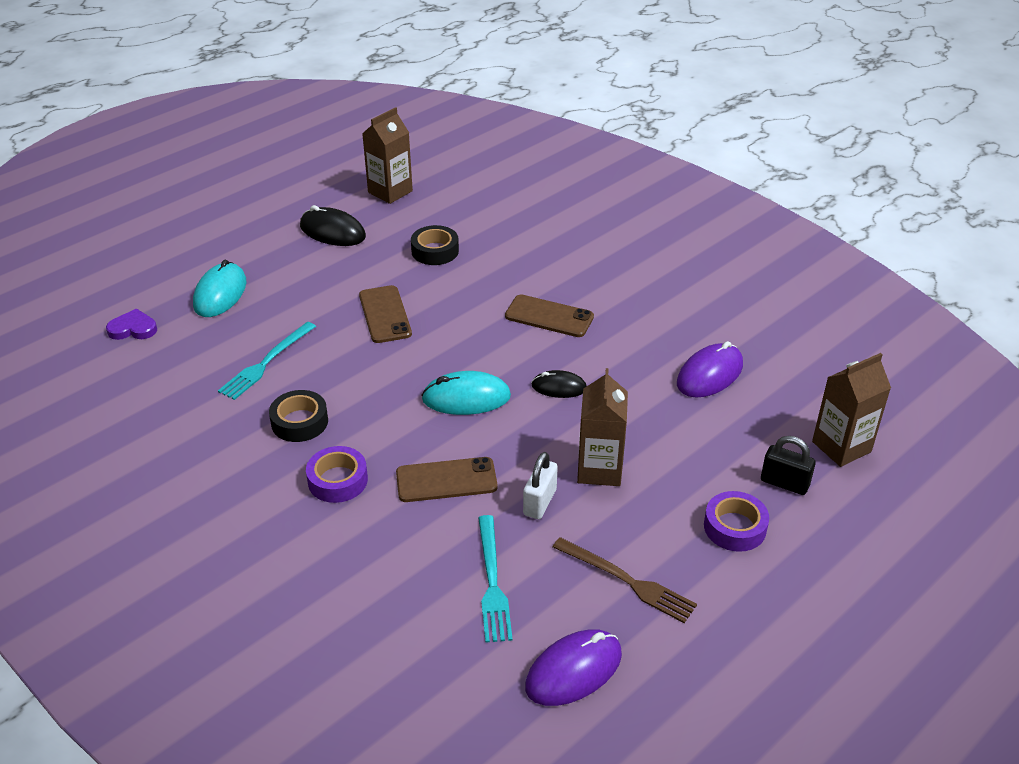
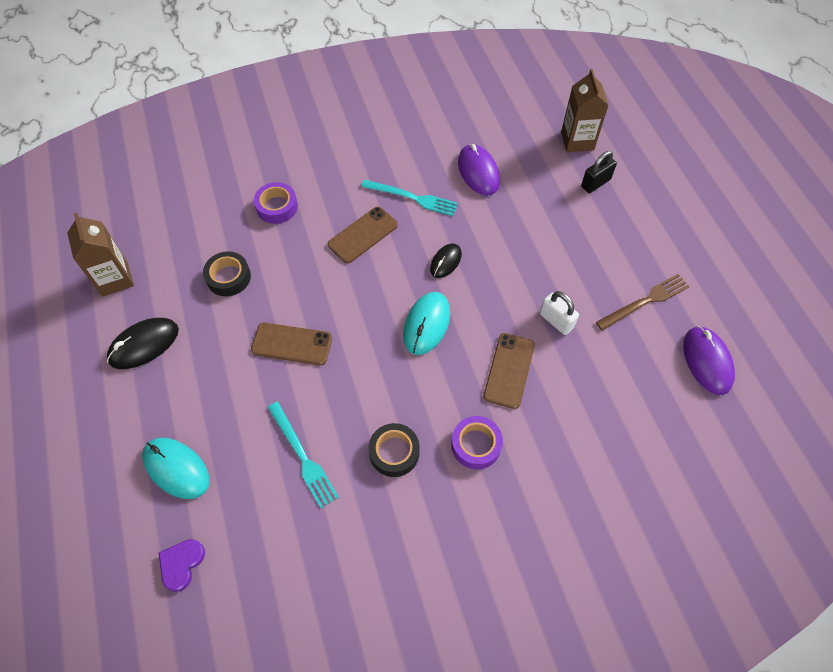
camera: 65 degrees left, 20 degrees up
turquoise fork [478,515,513,643] -> turquoise fork moved to [361,179,458,216]
brown carton [577,368,628,486] -> none
purple tape [704,491,769,552] -> purple tape moved to [254,182,298,224]

